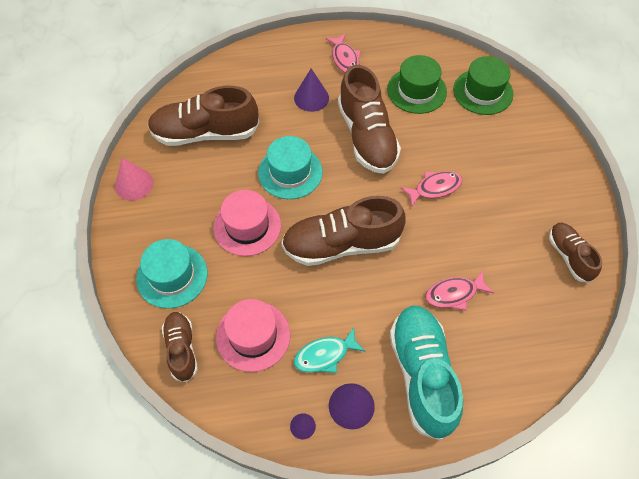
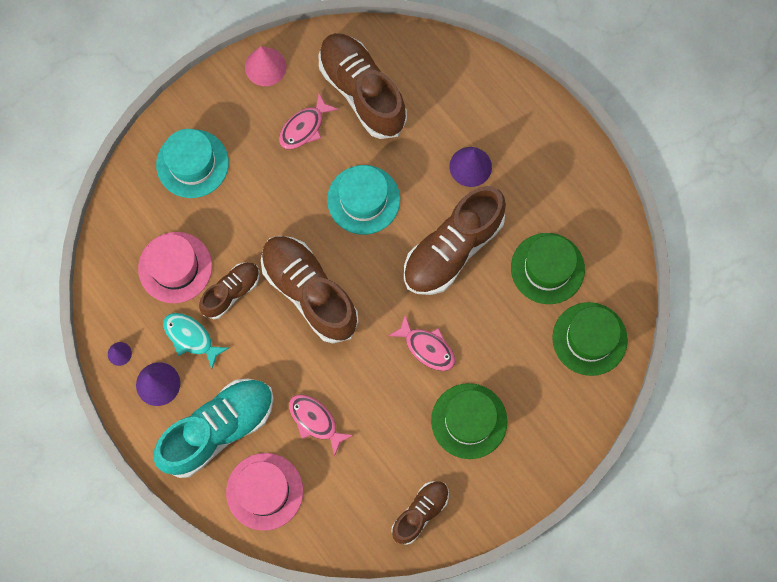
camera: 60 degrees right, 15 degrees up
brown shoe [162,312,198,382] -> brown shoe moved to [199,262,260,319]
pink hat [213,190,281,256] -> pink hat moved to [226,453,303,531]
pink fish [326,34,361,73] -> pink fish moved to [279,93,339,149]
none -> green hat [431,383,507,459]

